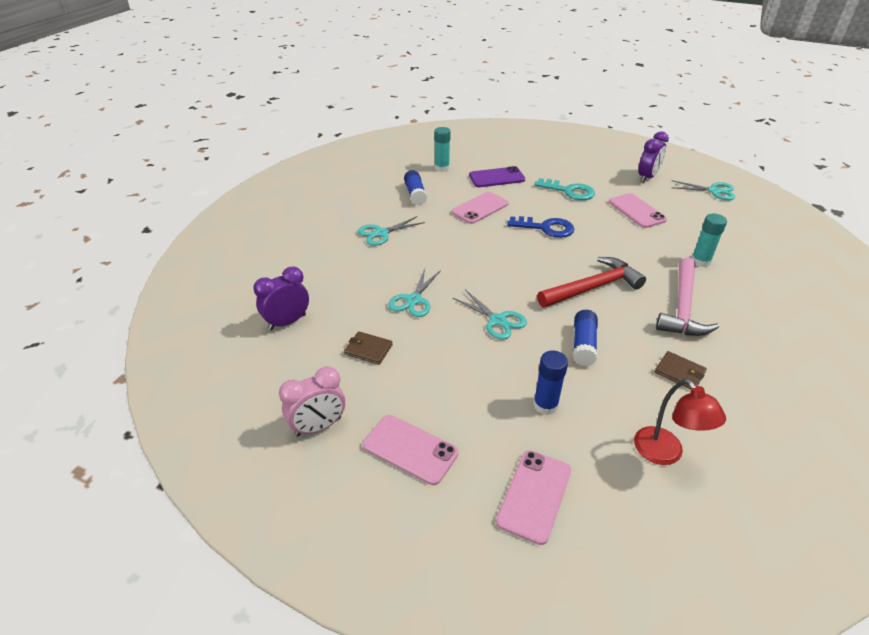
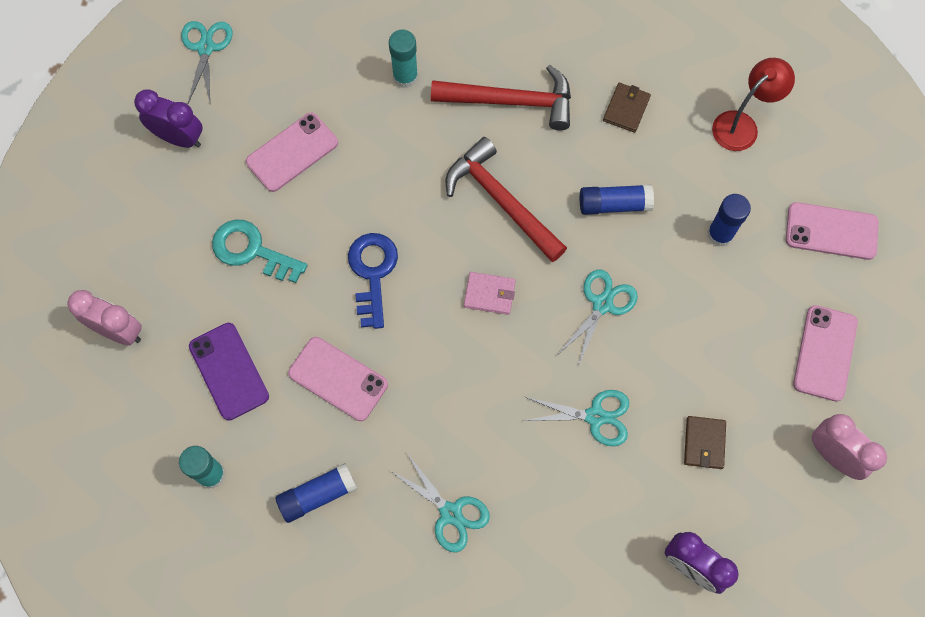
camera: 105 degrees left, 30 degrees up
turquoise key [534,178,595,200] -> turquoise key turned 75 degrees counterclockwise [212,220,307,283]
pink hammer [656,258,719,336] -> red hammer [431,65,571,131]
none -> pink clock [67,290,142,345]
none -> pink wallet [464,272,516,315]

